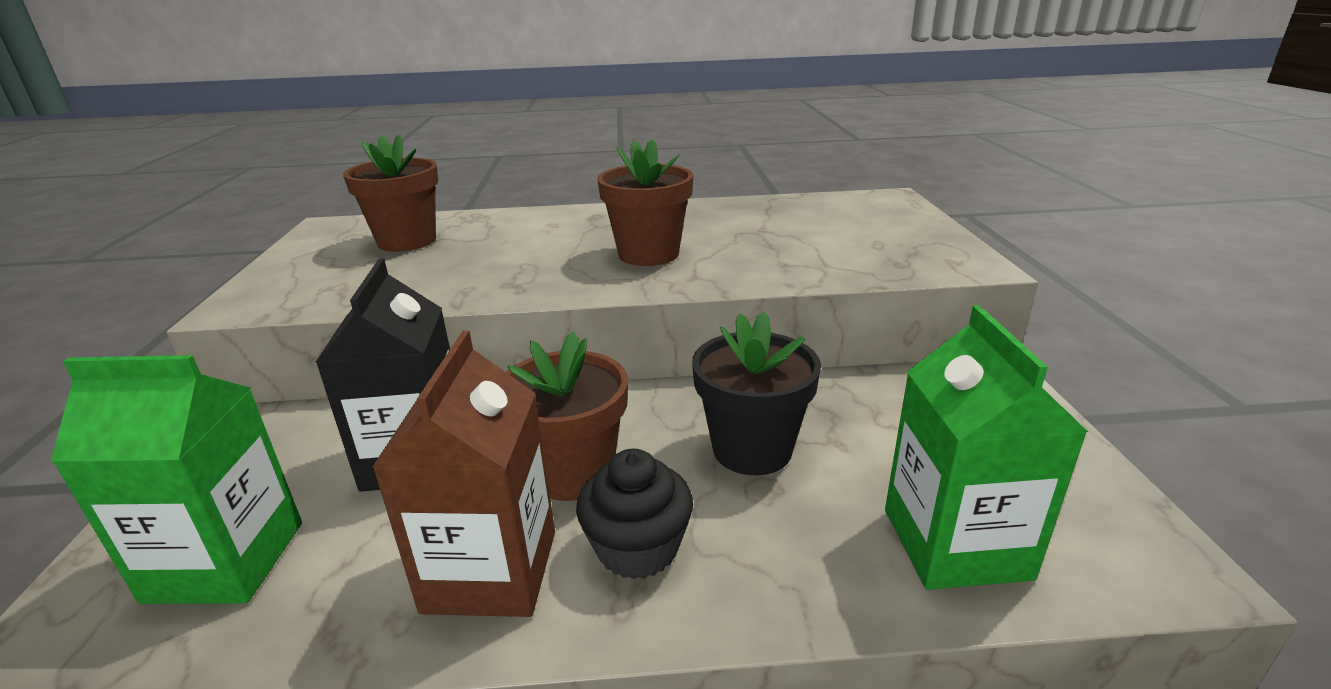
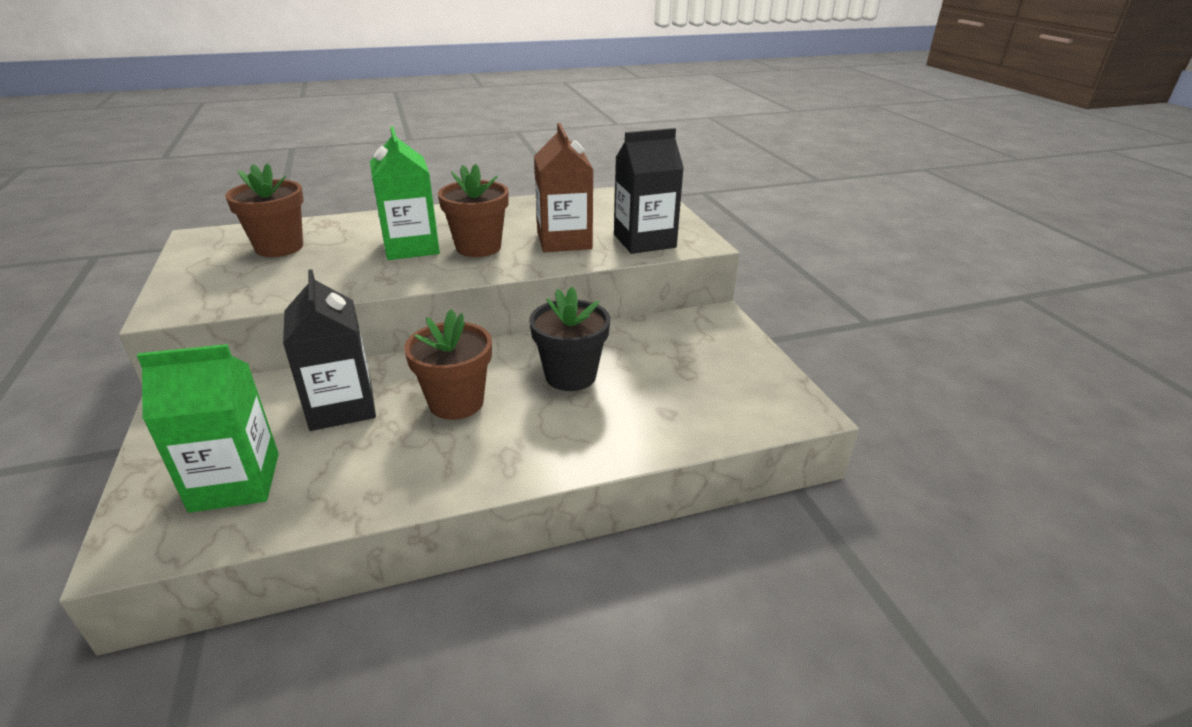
camera: 15 degrees left, 5 degrees up
brown carton [372,331,555,617] -> brown carton moved to [534,123,594,252]
black cupcake [576,449,693,580] -> none
green carton [885,305,1088,590] -> green carton moved to [370,127,440,260]
none -> black carton [614,128,684,254]

